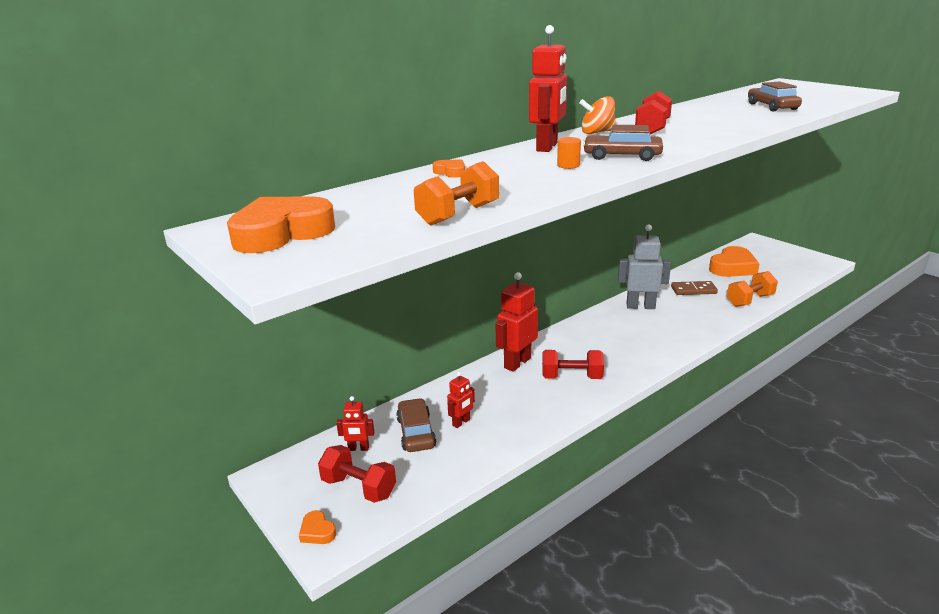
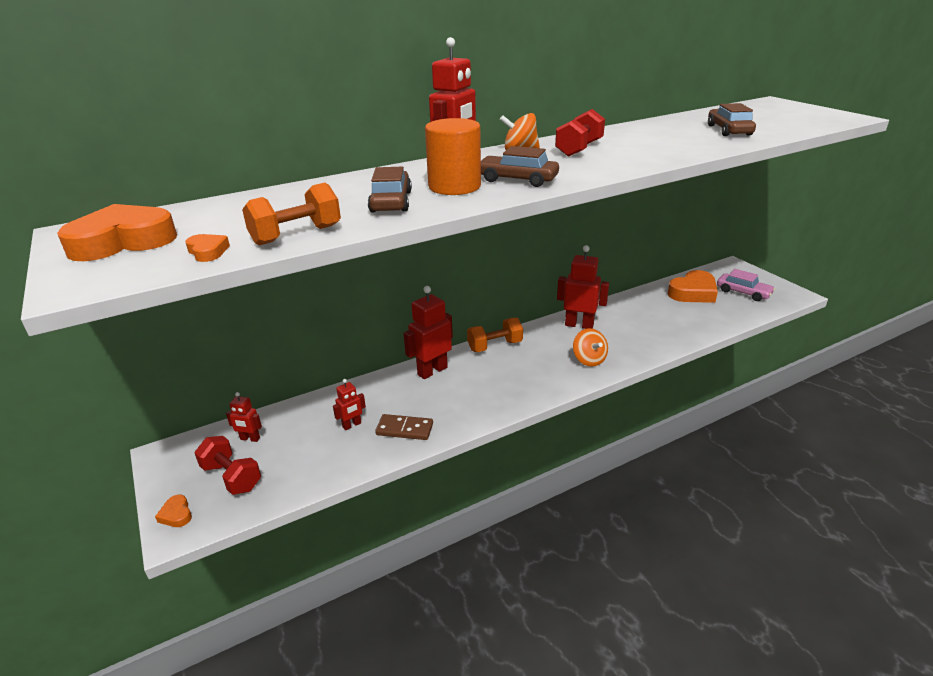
camera: 10 degrees right, 5 degrees up
brown car [396,398,436,452] -> brown car moved to [368,167,412,212]
orange heart [433,159,465,178] -> orange heart moved to [185,234,230,262]
red dumbbell [542,350,604,379] -> none
orange cylinder [557,137,581,169] -> orange cylinder [425,118,481,195], size x2.29
grey robot [618,224,671,309] -> red robot [557,245,609,329]
brown domino [671,281,718,295] -> brown domino moved to [375,414,433,440]
orange dumbbell [727,271,778,307] -> orange dumbbell moved to [467,318,523,352]
none -> orange spinning top [573,328,608,367]
none -> pink car [717,269,775,301]

